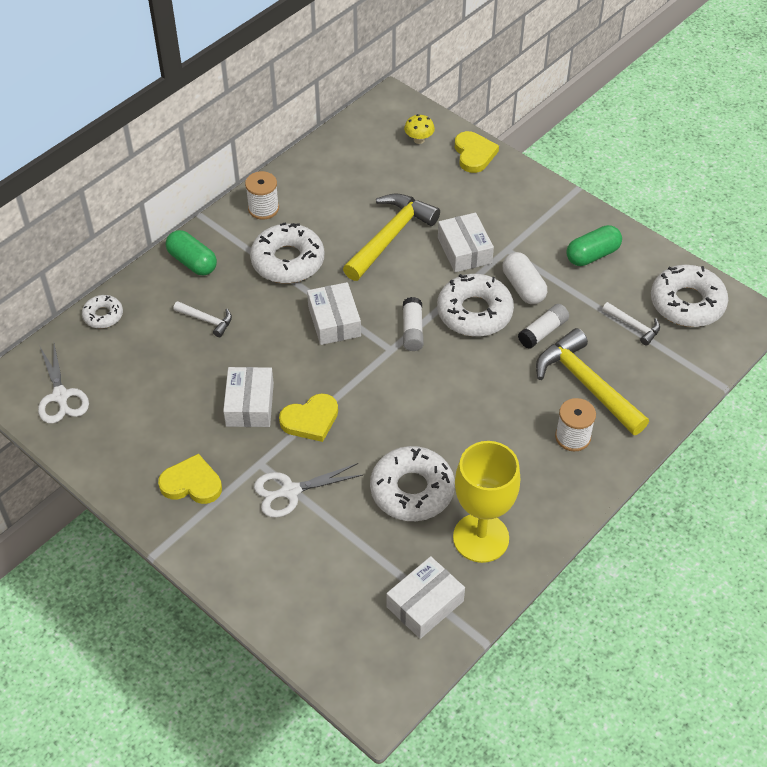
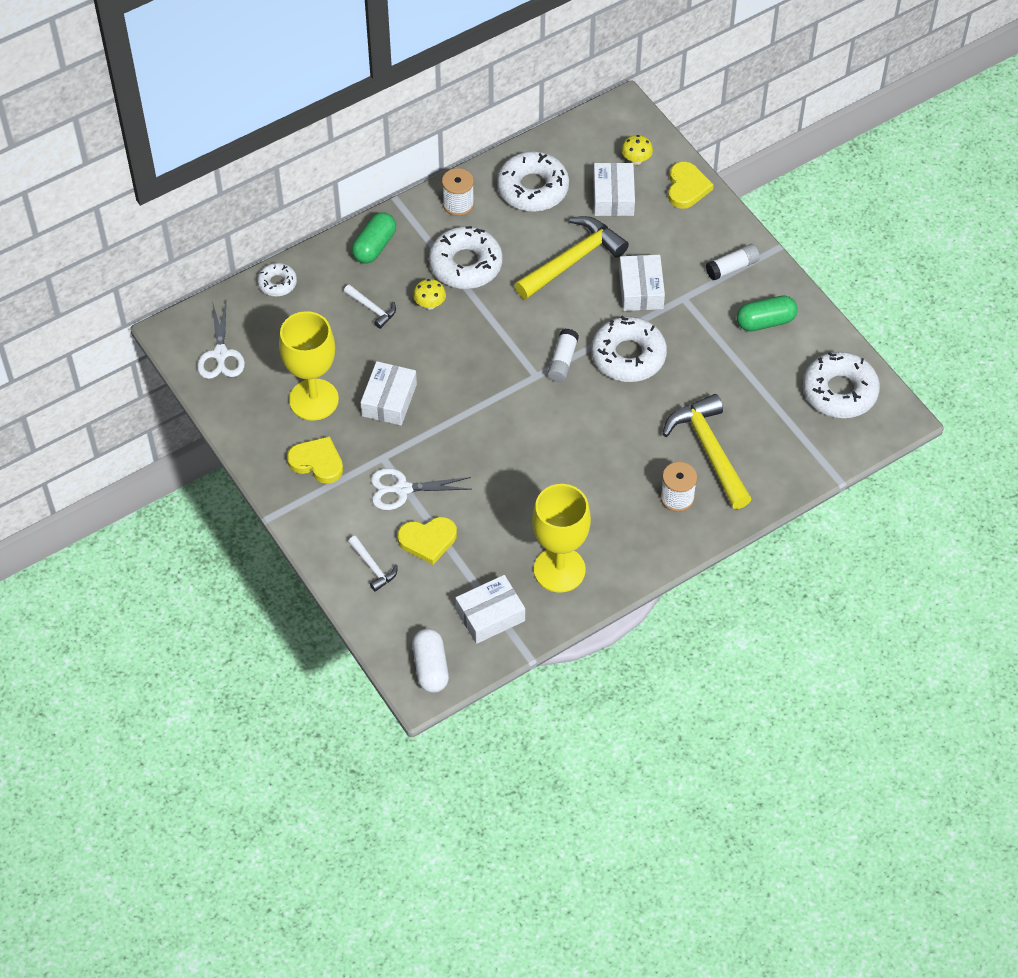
camera: 15 degrees right, 5 degrees up
green capsule [166,230,217,275] -> green capsule turned 60 degrees clockwise [352,212,396,263]
yellow heart [279,394,338,442] -> yellow heart moved to [397,517,457,565]
white box [307,282,361,345] -> white box moved to [593,163,635,216]
white donut [370,446,455,521] -> white donut moved to [497,151,569,212]
white capsule [503,252,547,304] -> white capsule moved to [412,629,449,693]
white glue stick [518,304,569,349] -> white glue stick moved to [706,244,760,280]
white hammer [602,302,660,346] -> white hammer moved to [348,536,397,592]
none -> yellow goblet [279,311,339,421]
none -> yellow mushroom [413,279,446,310]

